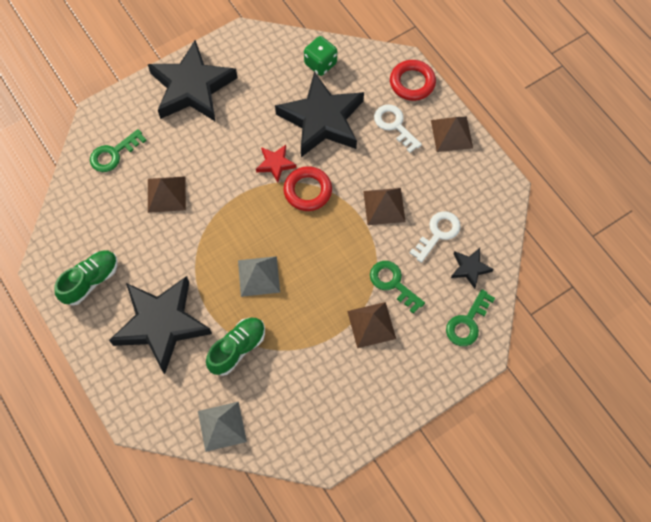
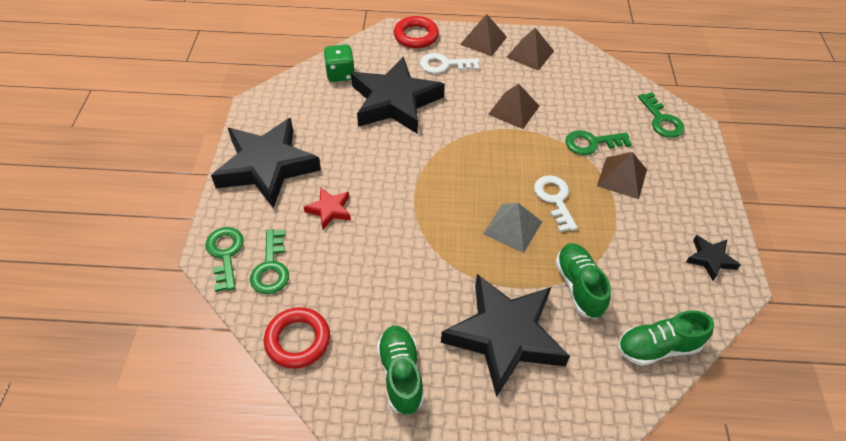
camera: 55 degrees left, 15 degrees down
brown pyramid [148,176,186,213] -> brown pyramid moved to [506,28,554,71]
grey pyramid [198,402,247,452] -> green shoe [618,310,714,366]
red star [256,145,296,183] -> red star moved to [304,188,351,230]
red ring [284,166,332,211] -> red ring moved to [264,307,330,369]
white key [410,211,461,263] -> white key moved to [534,175,578,232]
black star [451,248,493,289] -> black star moved to [686,235,741,281]
none -> green key [205,227,244,292]

